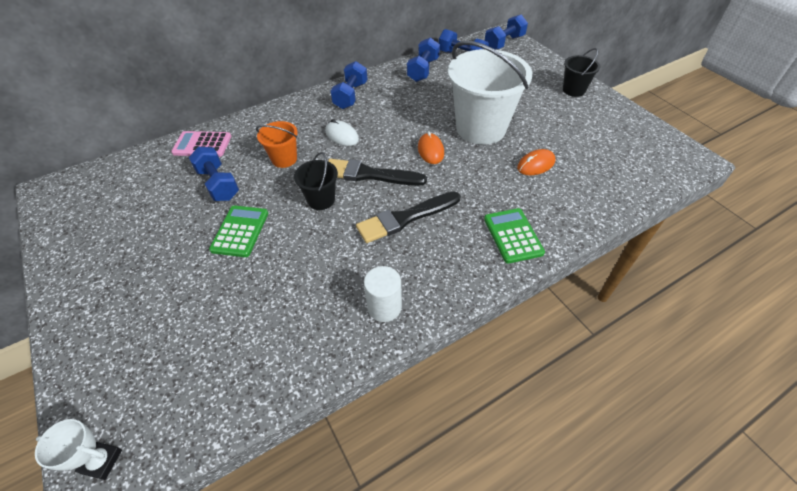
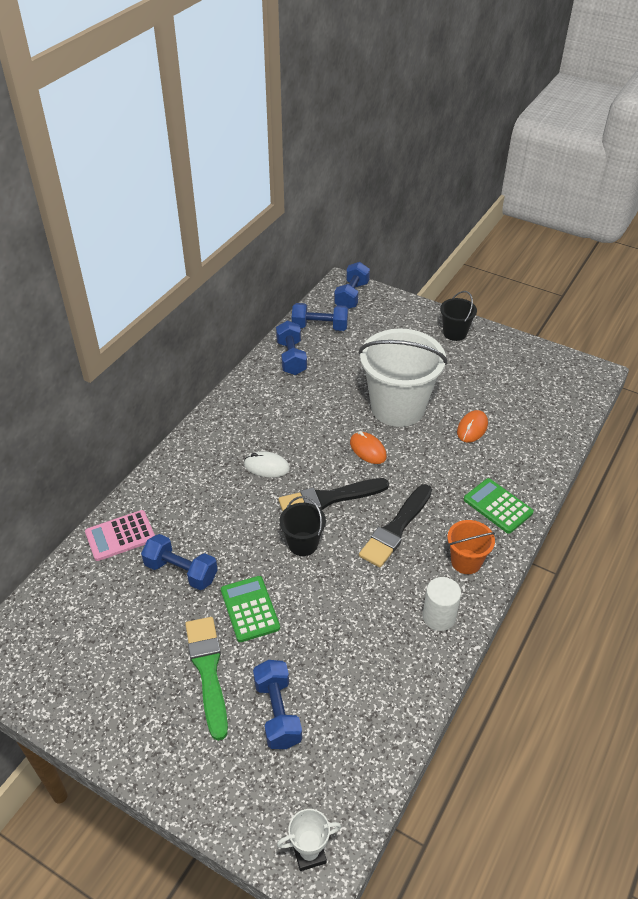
camera: 30 degrees left, 5 degrees down
orange bucket [256,121,298,168] -> orange bucket moved to [447,520,495,574]
blue dumbbell [330,61,367,109] -> blue dumbbell moved to [253,660,302,749]
none -> green brush [185,617,228,741]

